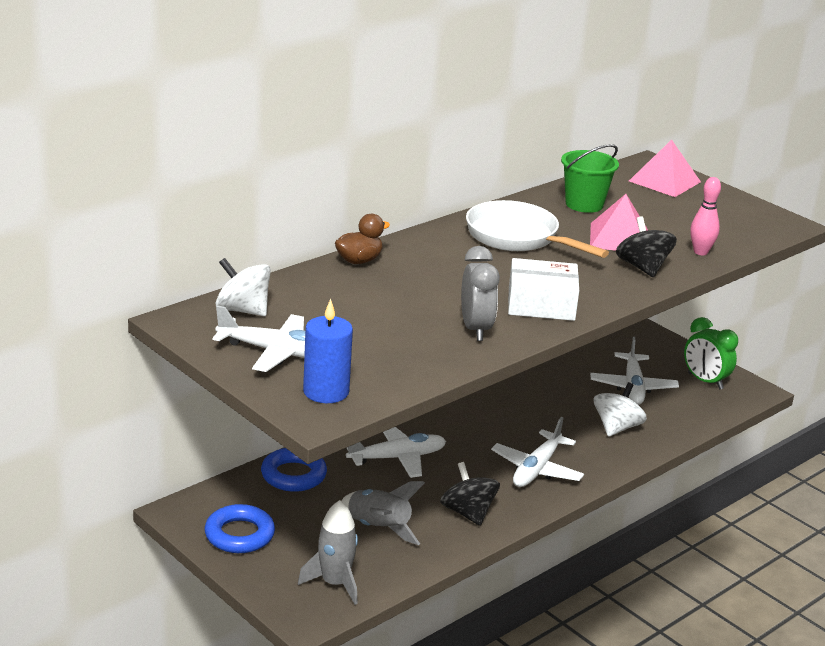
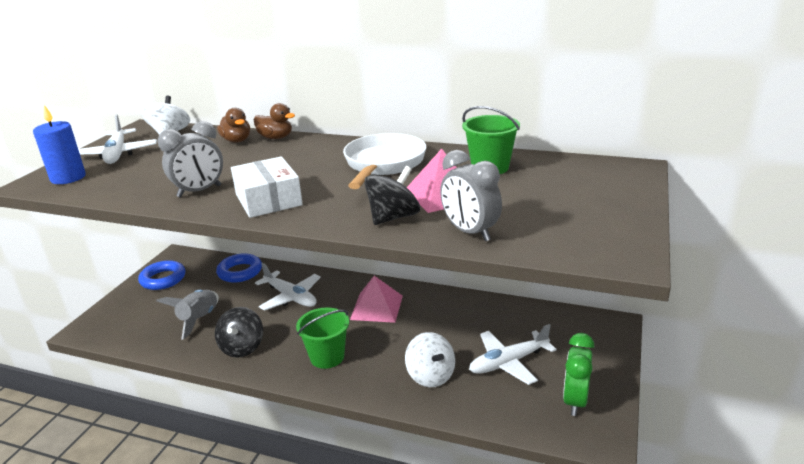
camera: 65 degrees right, 0 degrees up
grey rocket [298,500,358,605] -> none
black spinning top [440,462,500,526] -> black spinning top turned 150 degrees clockwise [215,307,263,358]
white plane [491,417,584,487] -> green bucket [296,308,349,369]
white spinning top [594,382,647,437] -> white spinning top turned 60 degrees clockwise [405,332,455,387]
pink pyramid [629,140,701,197] -> pink pyramid moved to [350,276,403,323]
pink bowling pin [690,177,721,255] -> grey clock [440,150,502,241]
none -> brown duck [217,107,250,143]

